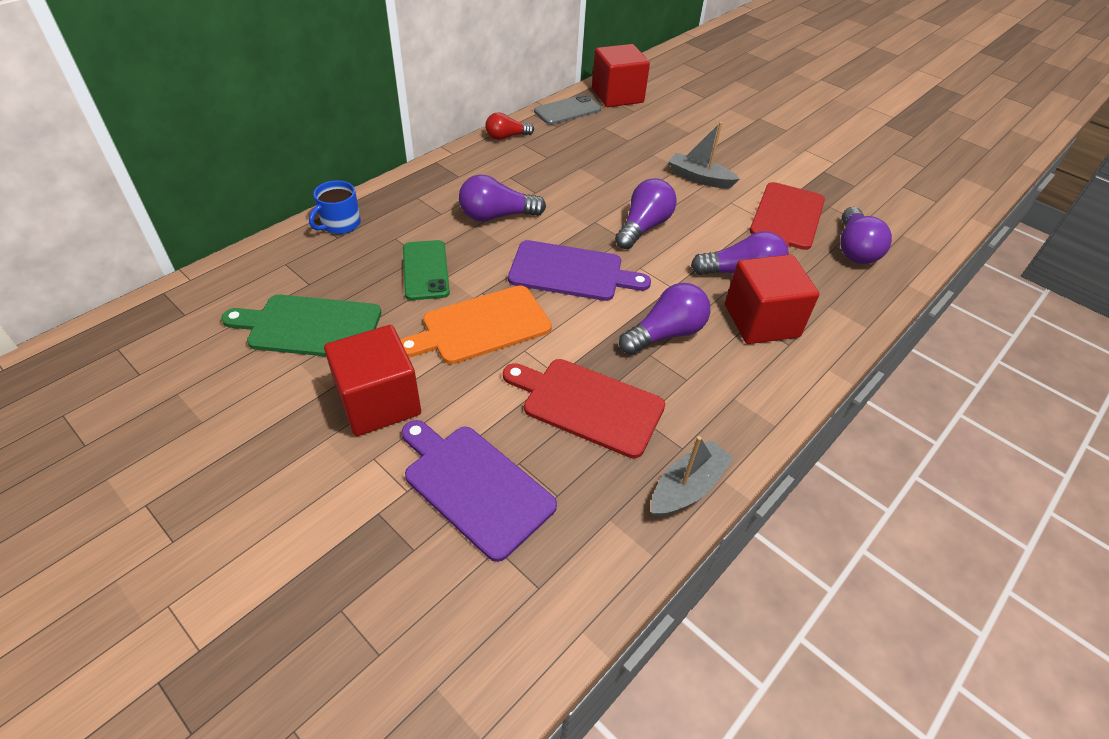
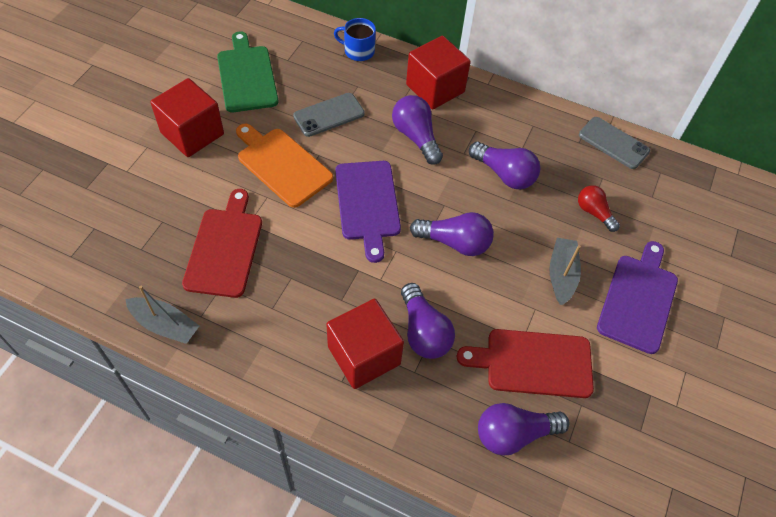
camera: 70 degrees right, 10 degrees up
purple cutting board [402,420,557,562] -> purple cutting board moved to [597,241,678,354]
green phone [403,240,450,300] -> grey phone [293,93,365,137]
red light bulb [485,112,534,140] -> red light bulb moved to [578,185,620,232]
red cube [592,44,650,107] -> red cube moved to [406,36,471,109]
purple light bulb [619,283,710,355] -> purple light bulb moved to [469,142,540,189]

